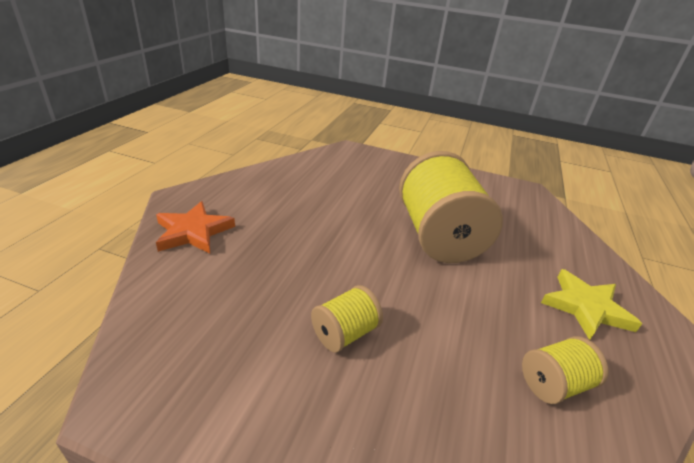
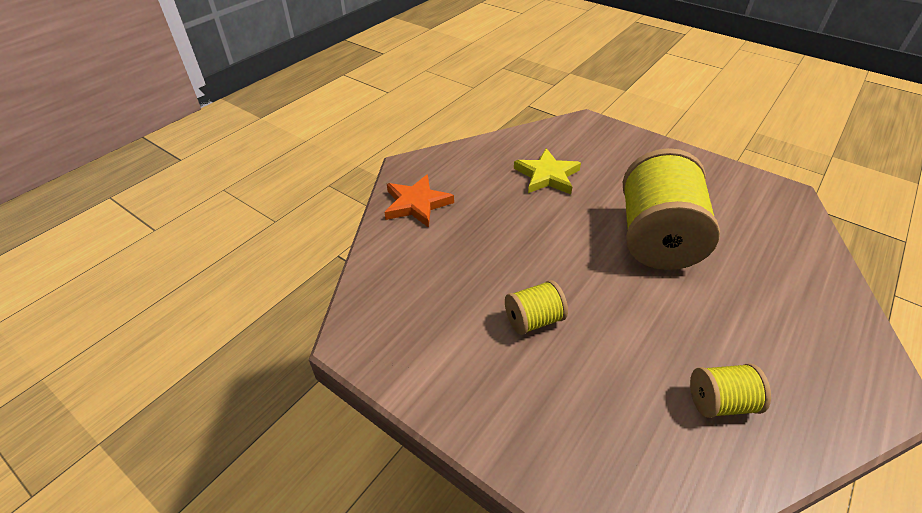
camera: 20 degrees right, 10 degrees up
yellow star [541,269,642,340] -> yellow star moved to [514,148,581,194]

